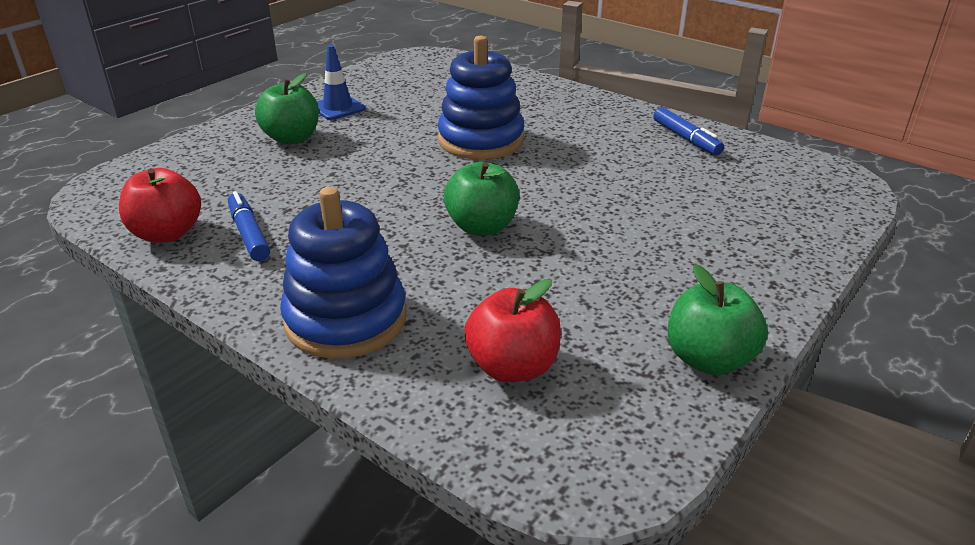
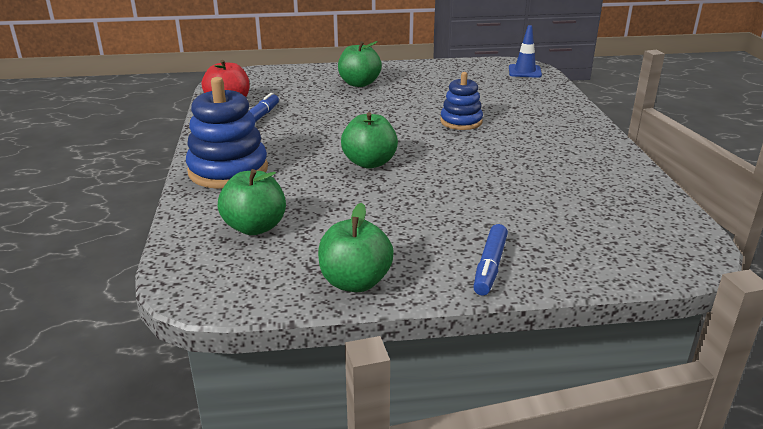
camera: 45 degrees right, 5 degrees down
blue traffic cone [317,45,366,120] -> blue traffic cone moved to [509,25,542,78]
blue stacking toy [438,36,524,160] -> blue stacking toy [440,72,483,130], size x0.61
red apple [464,279,561,382] -> green apple [218,169,286,235]
blue marker [653,107,724,155] -> blue marker moved to [473,224,508,295]

